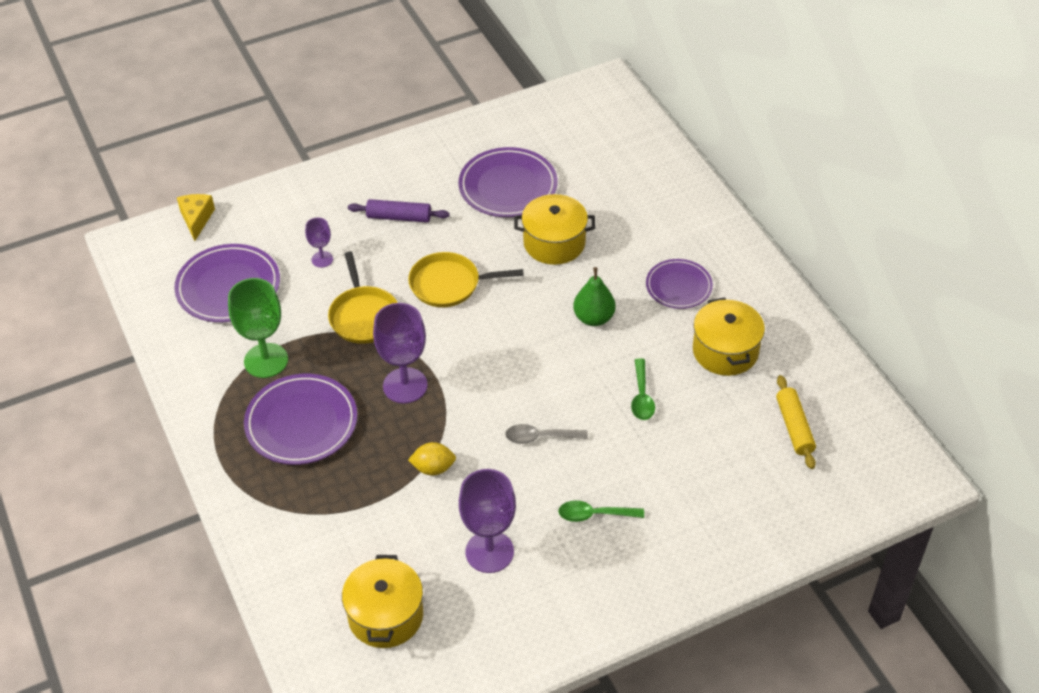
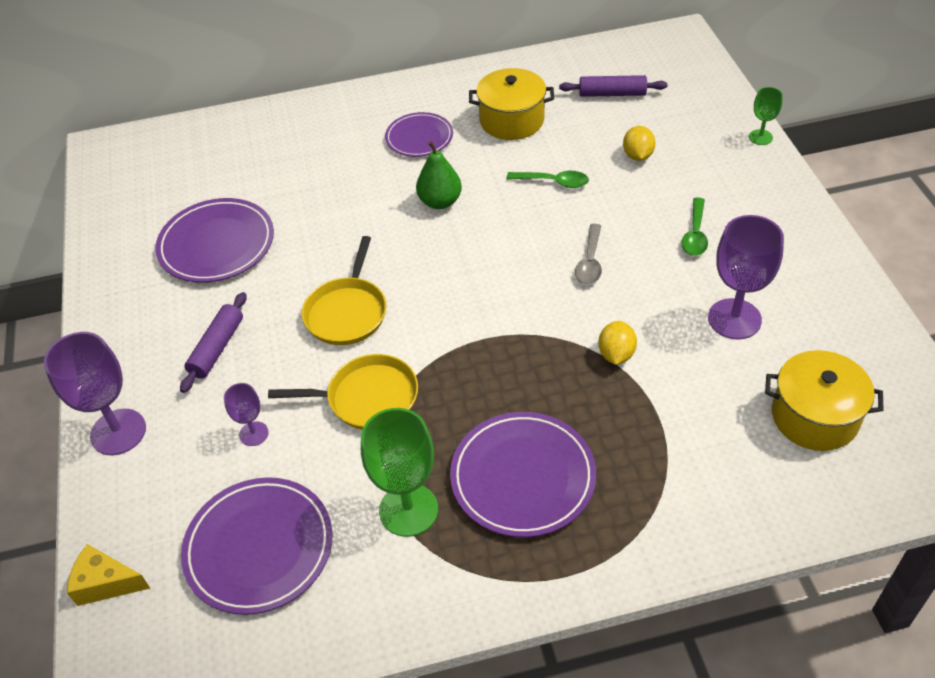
camera: 75 degrees left, 0 degrees up
purple goblet [373,303,428,403] -> purple goblet moved to [44,332,146,455]
yellow pot [514,194,595,265] -> none
yellow rolling pin [776,375,816,469] -> purple rolling pin [559,75,667,97]
none -> yellow lemon [623,126,656,161]
none -> green goblet [749,87,783,145]

